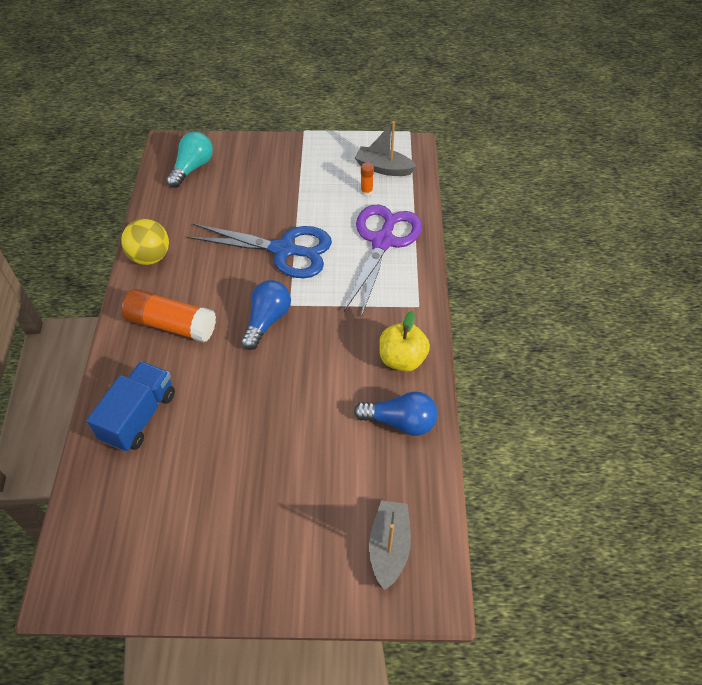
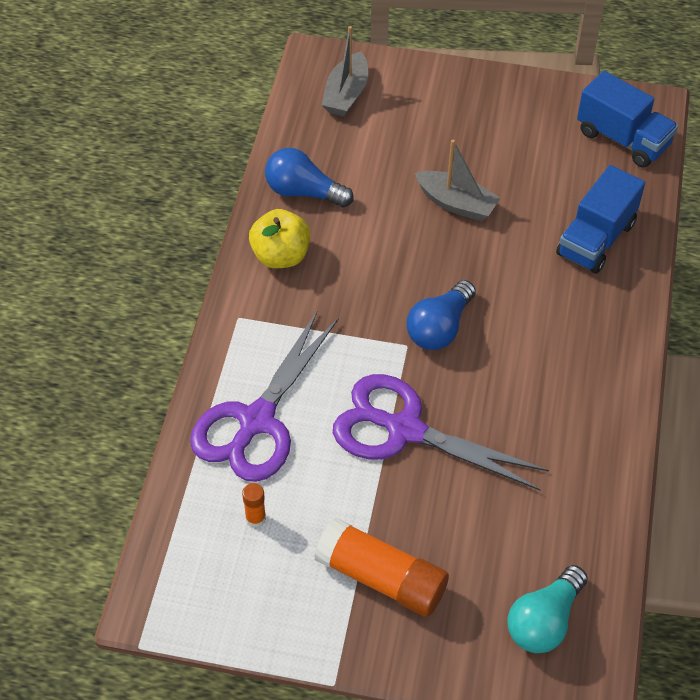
camera: 170 degrees left, 0 degrees up
yellow ball [121,219,169,265] -> none
orange glue stick [122,289,216,342] -> orange glue stick moved to [314,517,449,617]
blue scissors [187,224,332,278] -> purple scissors [333,374,549,490]
grey boat [355,121,417,176] -> grey boat moved to [415,140,500,221]
none -> blue truck [577,71,678,168]

